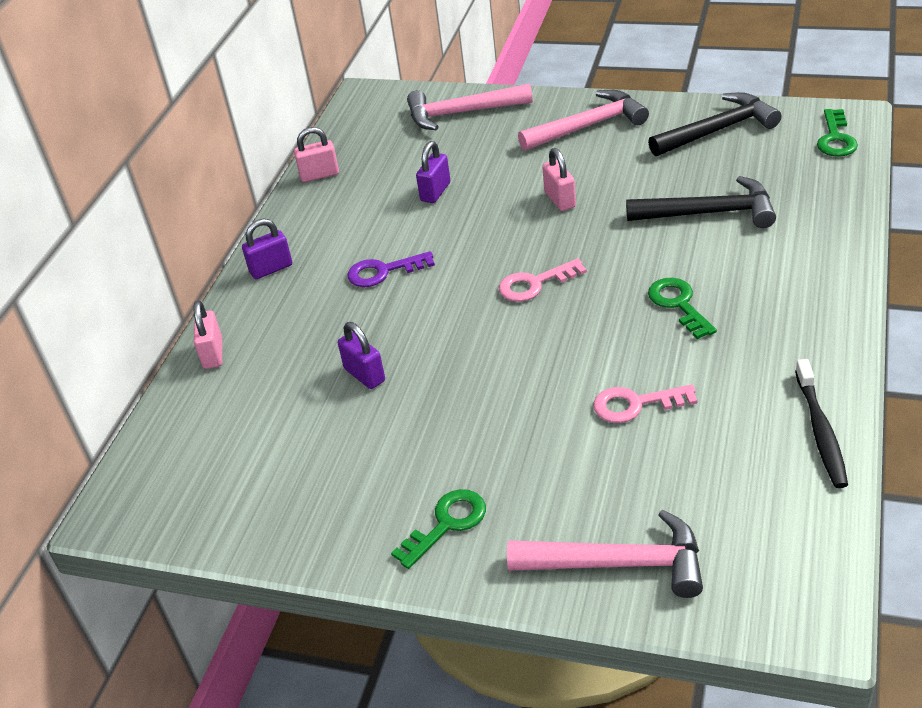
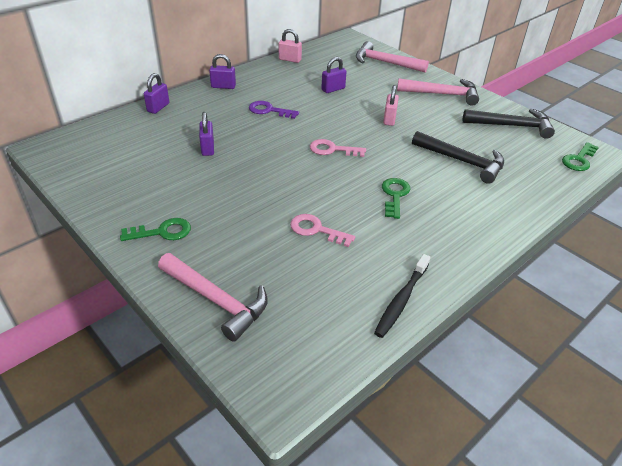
camera: 25 degrees right, 0 degrees up
pink padlock [194,301,222,369] -> purple padlock [144,73,169,114]

